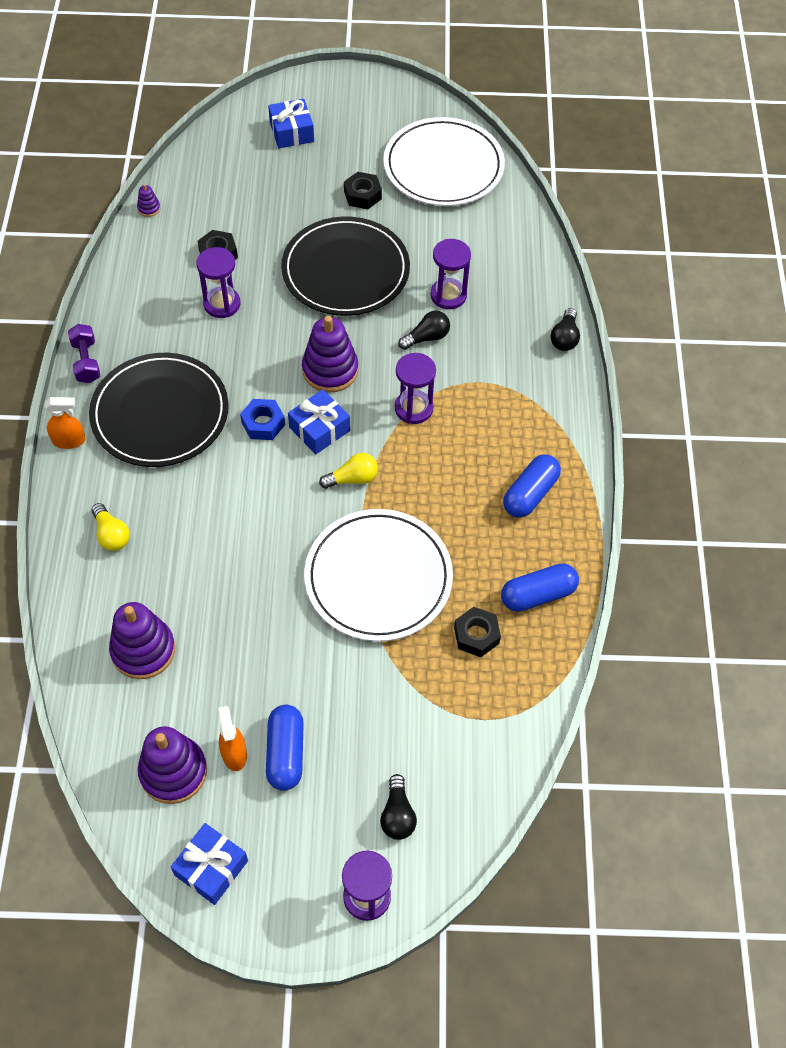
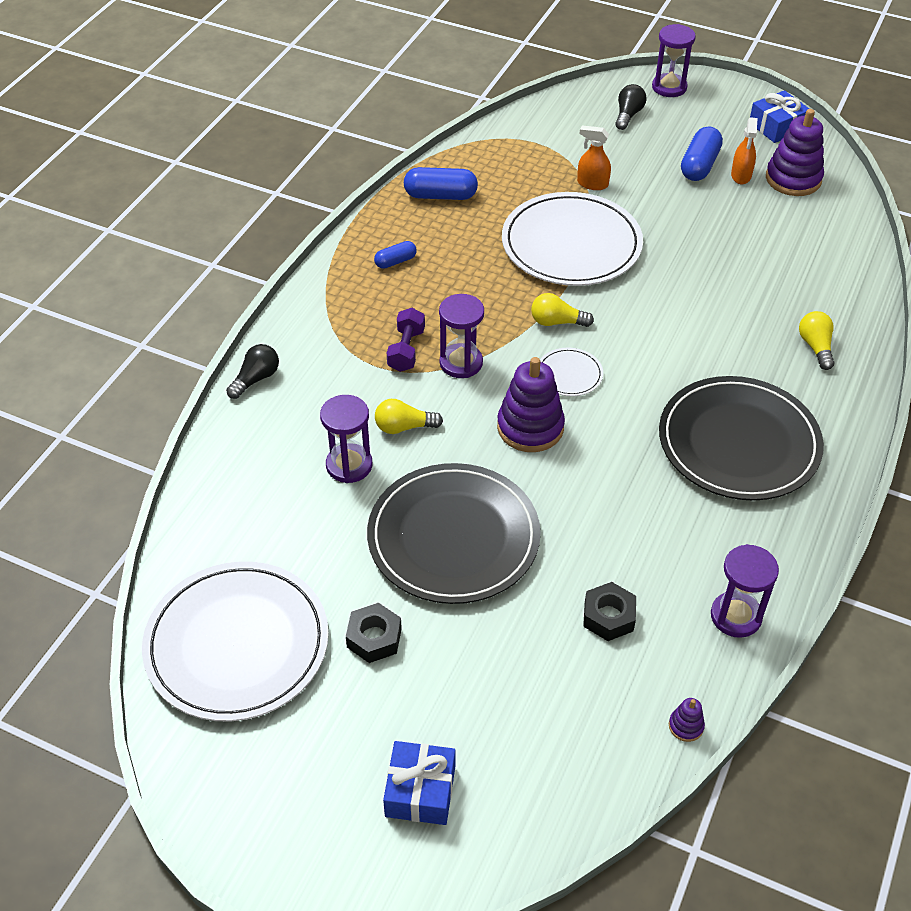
camera: 155 degrees left, 10 degrees down
orange spray bottle [44,397,86,449] -> orange spray bottle moved to [577,125,611,190]
purple dumbbell [68,324,100,383] -> purple dumbbell moved to [387,308,425,372]
purple stacking toy [109,602,175,679] -> none
purple hourglass [197,247,240,318] -> purple hourglass moved to [711,544,779,638]
blue nut [240,399,285,440] -> none
blue gift [288,389,350,454] -> white plate [540,348,603,396]
black light bulb [398,311,450,350] -> yellow light bulb [375,399,443,434]
black nut [454,607,501,657] -> none
blue capsule [503,454,561,518] -> blue capsule [374,241,417,269], size x0.58

